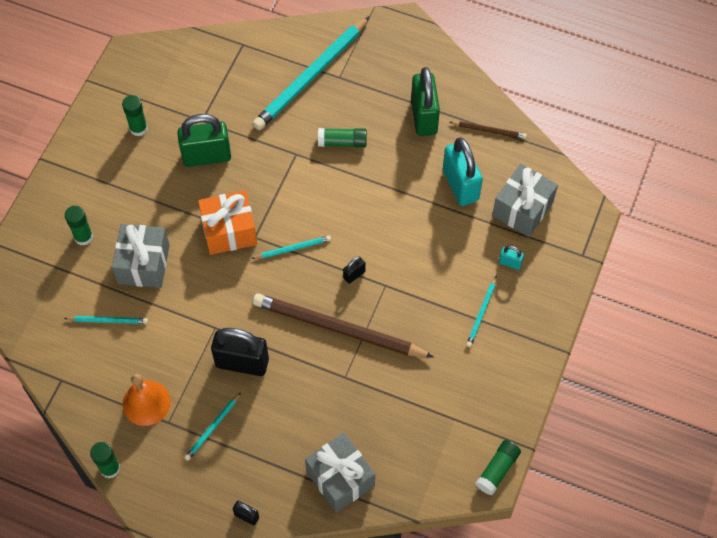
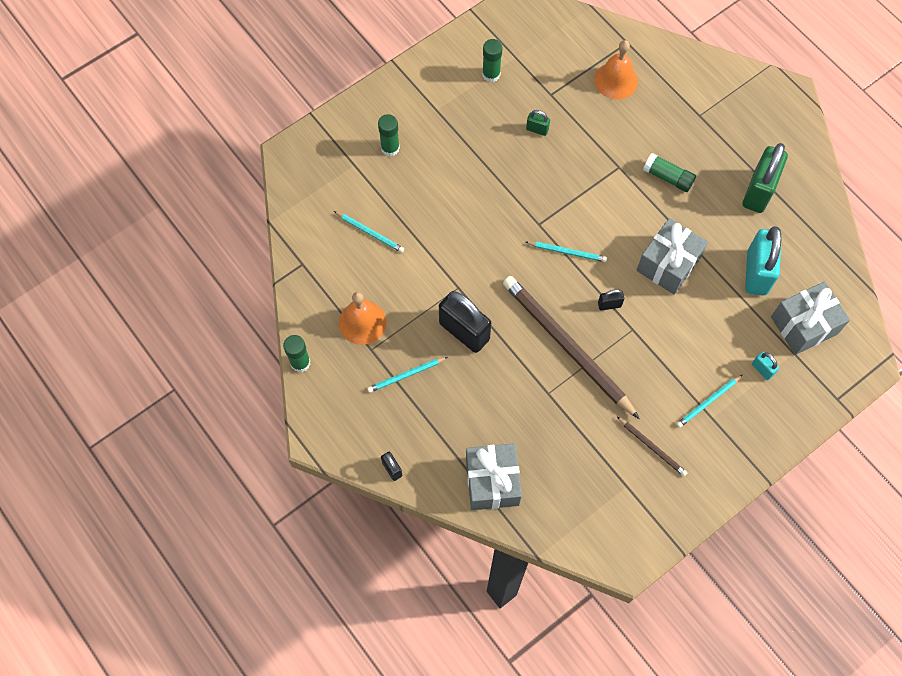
camera: 30 degrees right, 5 degrees up
grey gift [112,224,170,288] -> grey gift moved to [637,218,708,295]
green padlock [177,114,231,167] -> green padlock [526,110,550,136], size x0.45
orange gift [198,190,257,255] -> none
turquoise pencil [252,16,370,130] -> none
brown pencil [450,121,527,139] -> brown pencil moved to [617,417,687,476]
green glue stick [475,440,521,495] -> none
none -> orange bell [594,40,638,100]

